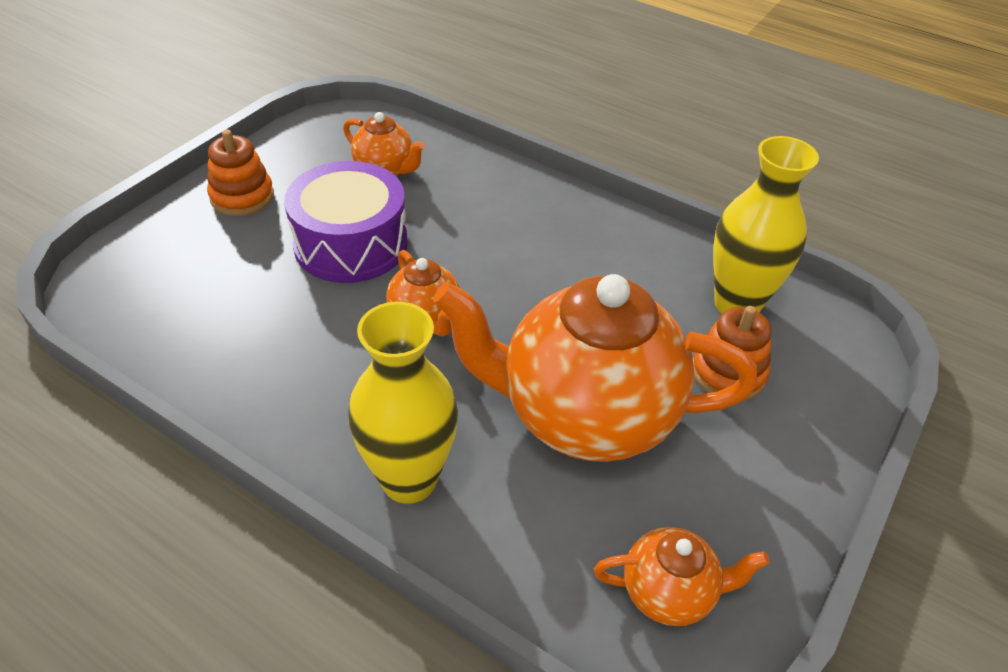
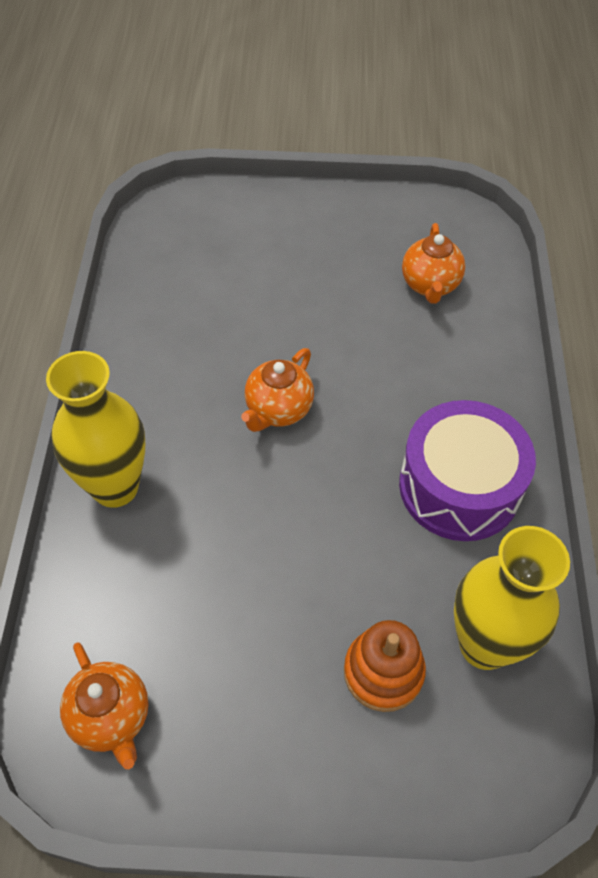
camera: 60 degrees right, 10 degrees up
orange stacking toy [207,130,274,216] -> none
purple drum [284,161,408,283] -> purple drum moved to [399,400,536,541]
orange teapot [433,274,757,462] -> none

